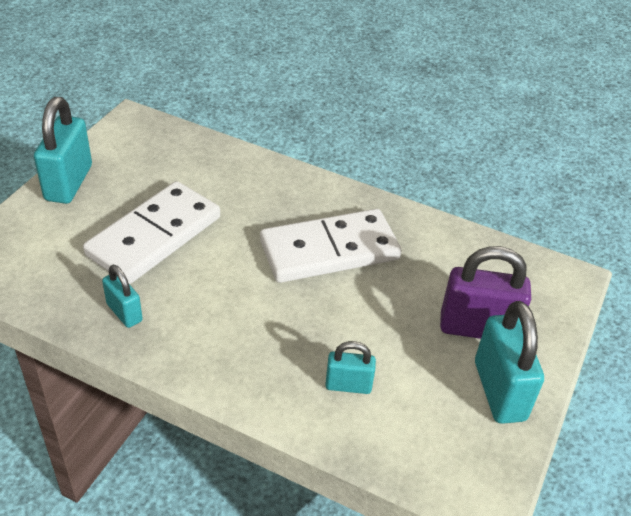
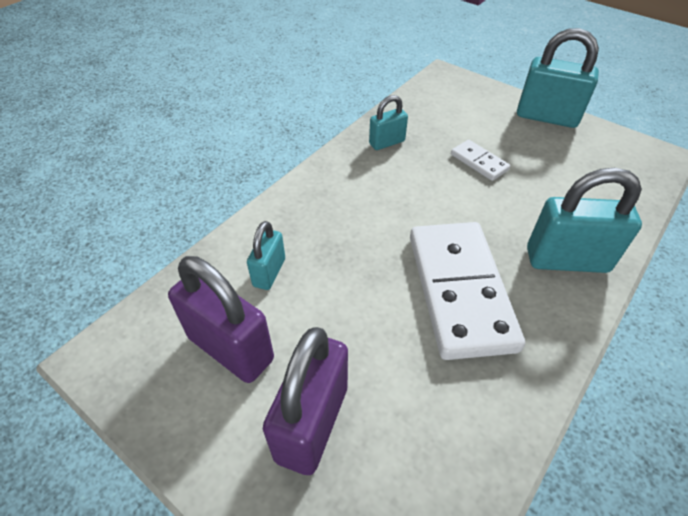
camera: 105 degrees right, 5 degrees up
white domino [83,181,220,284] -> white domino [451,140,510,181], size x0.45
turquoise padlock [475,301,544,424] -> turquoise padlock moved to [527,168,642,273]
none -> purple padlock [168,256,274,383]

